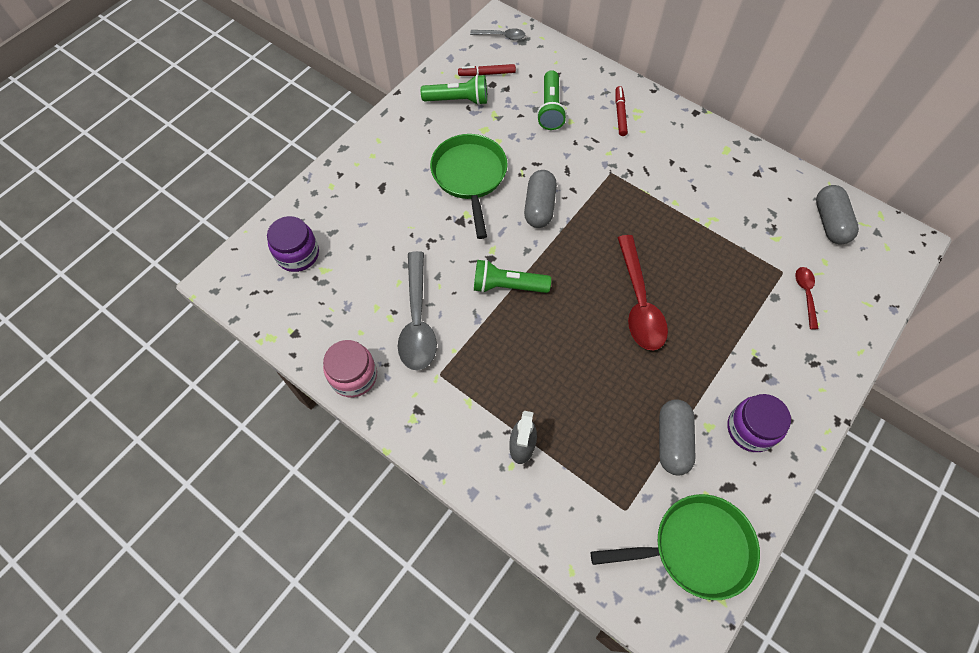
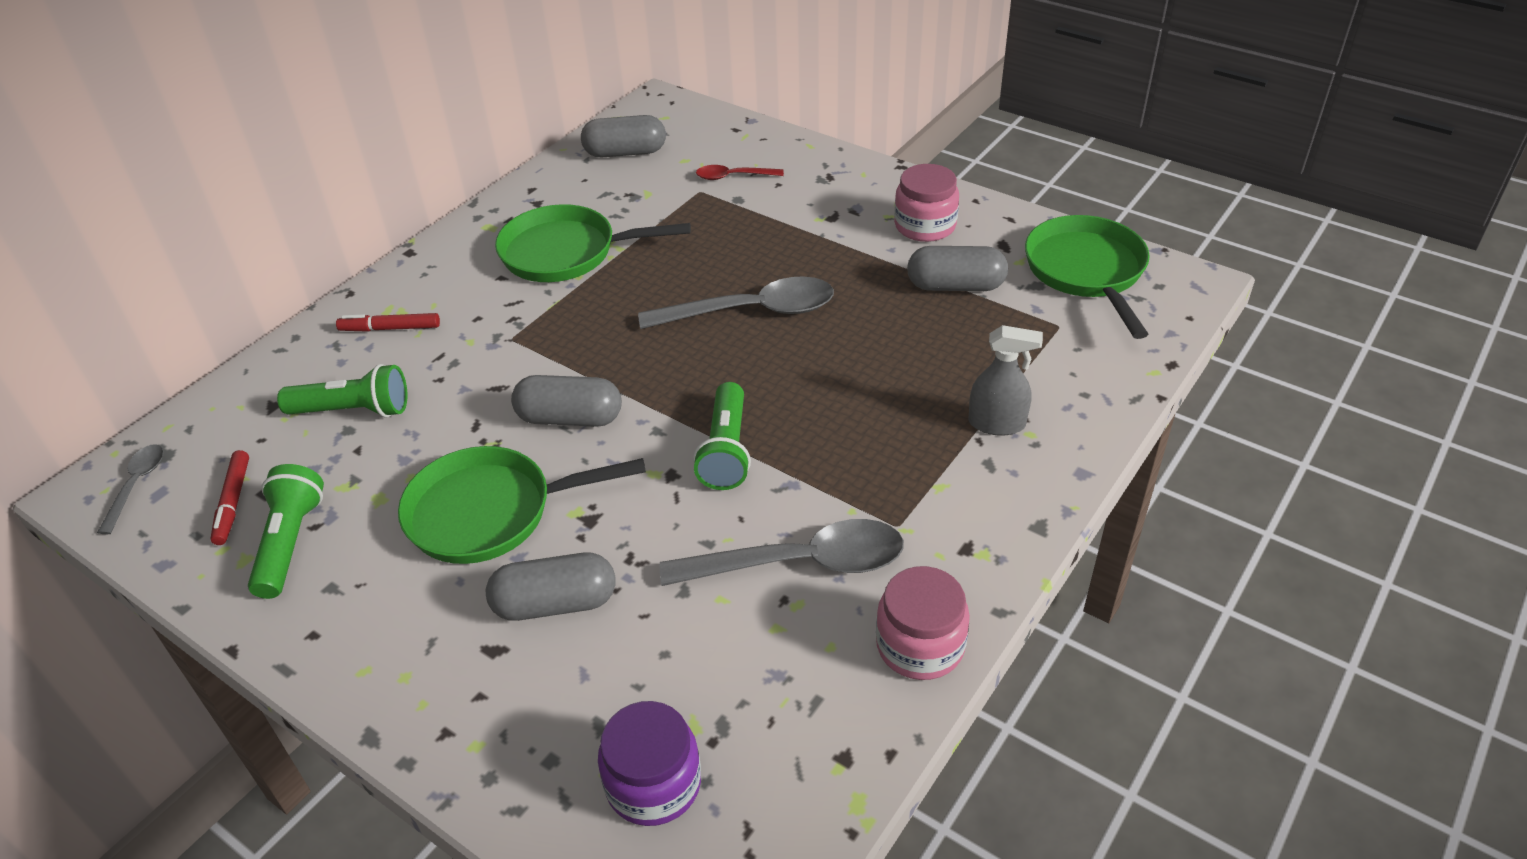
camera: 90 degrees left, 20 degrees down
red spoon [617,235,668,351] -> grey spoon [638,276,834,329]
purple jar [727,394,791,452] -> pink jar [894,164,959,242]
none -> grey capsule [486,553,616,621]
none -> green pan [495,204,691,282]

